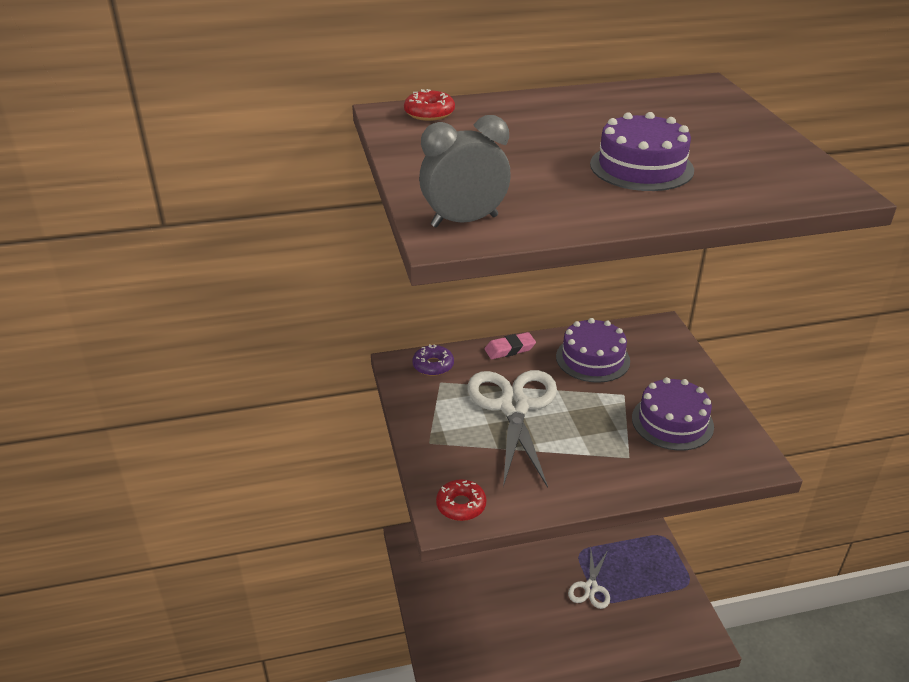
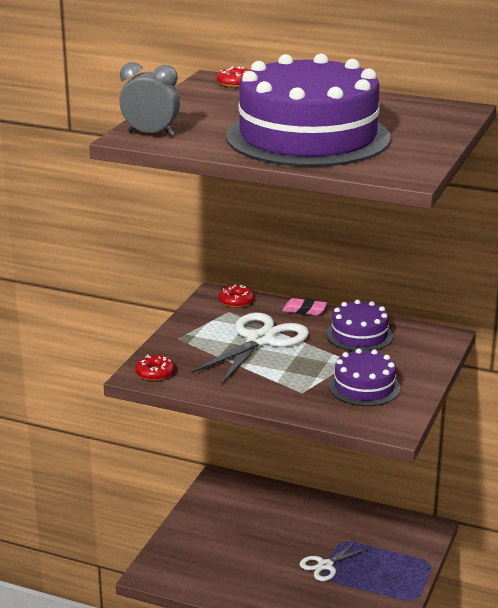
camera: 35 degrees right, 10 degrees down
purple donut [412,344,454,376] -> red donut [219,285,254,308]
purple cake [590,112,694,191] -> purple cake [226,53,391,167], size x2.12

